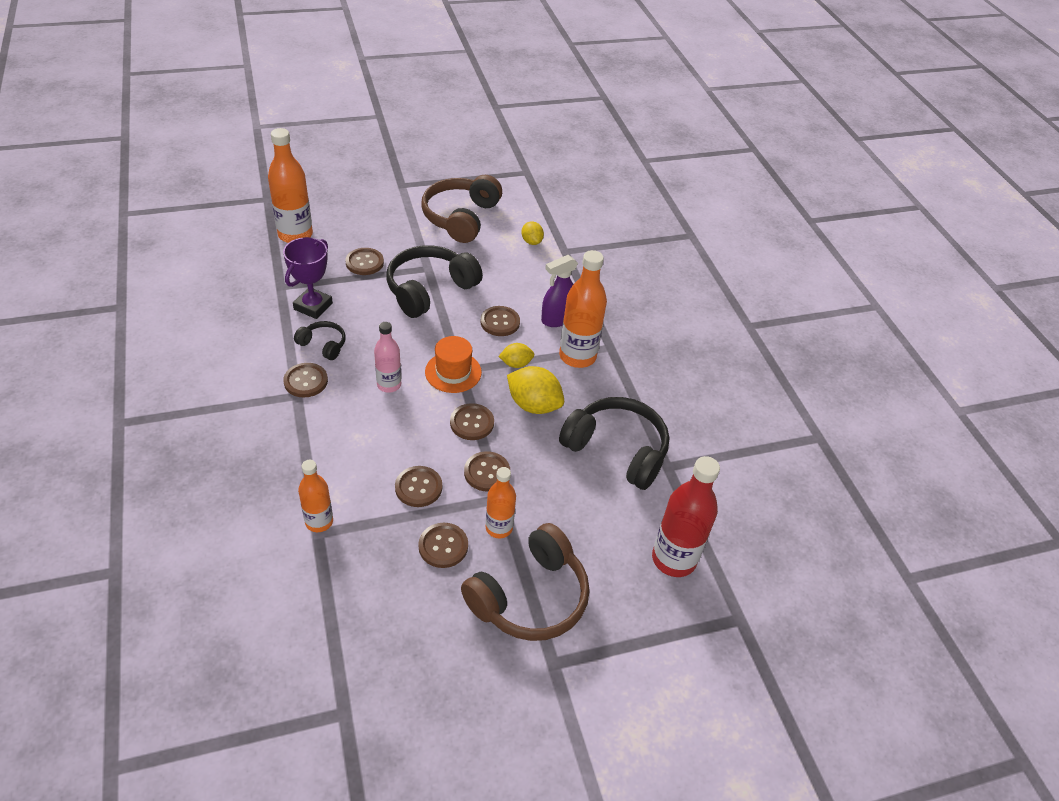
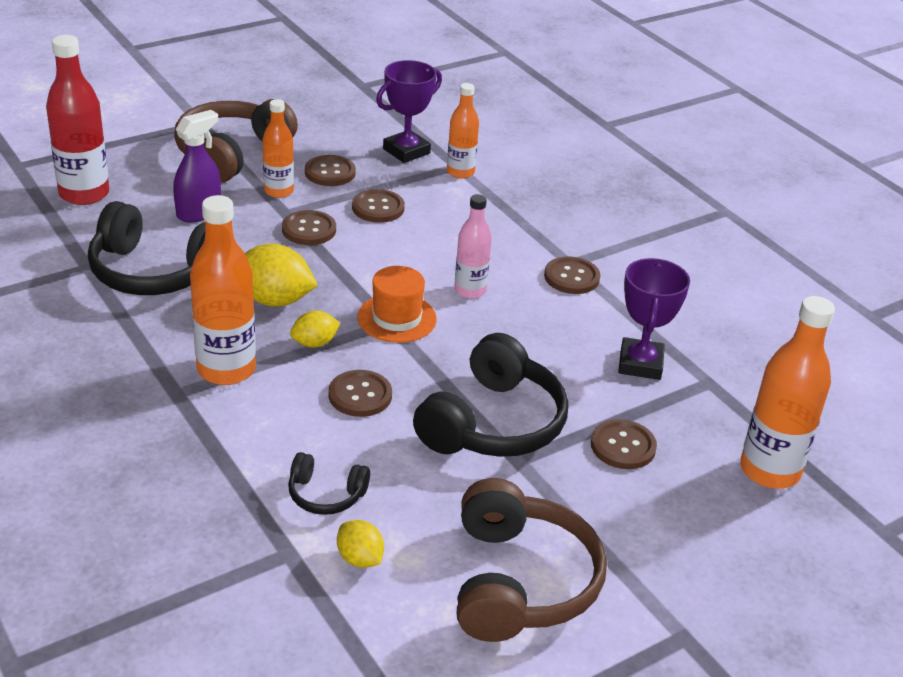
camera: 165 degrees right, 10 degrees down
black headphones [294,321,345,360] -> black headphones moved to [288,452,370,515]
brown button [450,403,494,440] -> none
purple spray bottle [541,255,578,327] -> purple spray bottle moved to [173,110,221,222]
none -> purple trophy [376,60,442,163]

